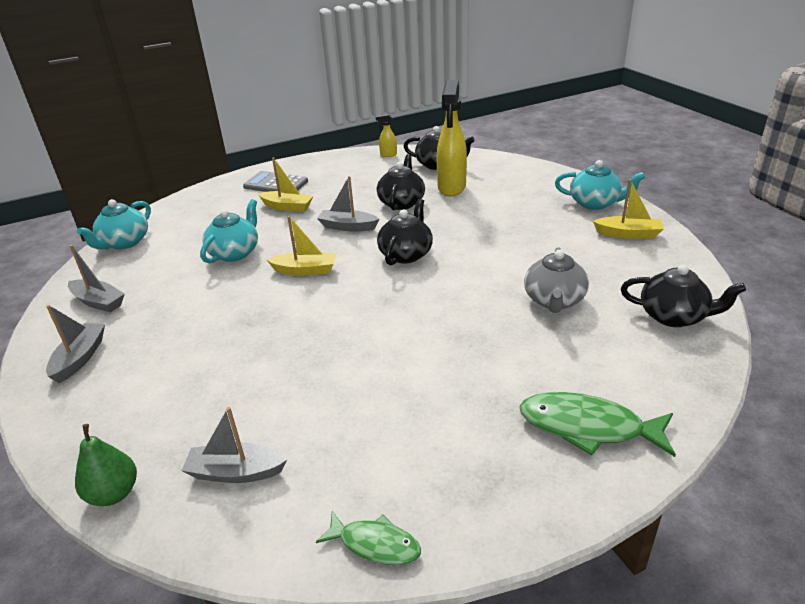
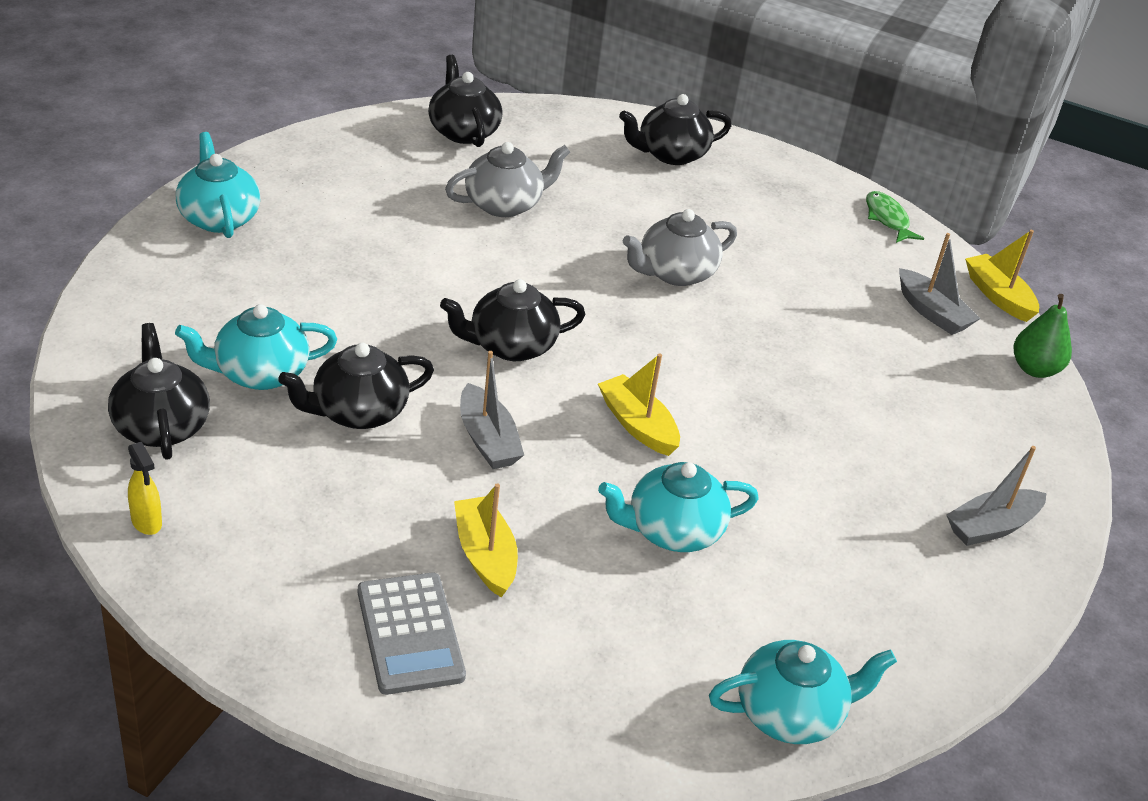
camera: 135 degrees left, 5 degrees up
grey boat [68,245,125,312] -> none
yellow spray bottle [437,80,467,196] -> turquoise teapot [175,304,337,390]
green fish [519,392,676,457] -> black teapot [619,94,732,165]
yellow boat [593,179,664,239] -> yellow boat moved to [965,230,1039,322]
none -> grey teapot [623,209,737,286]

